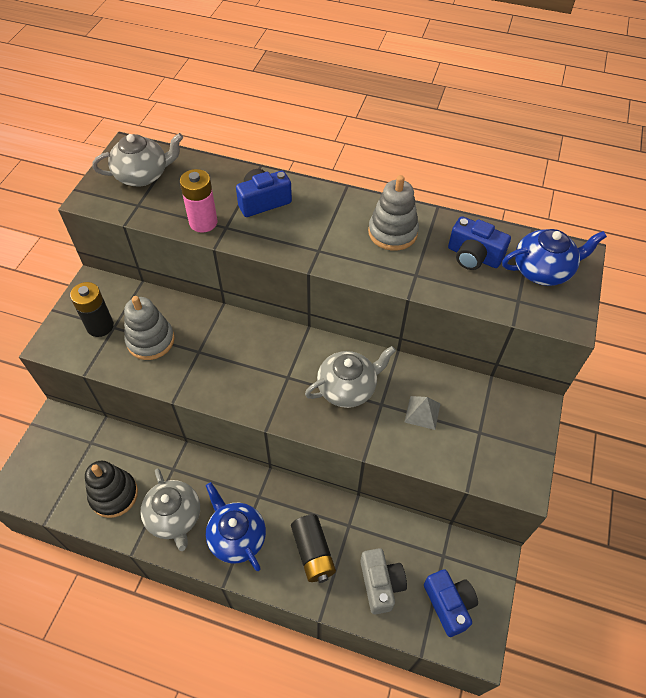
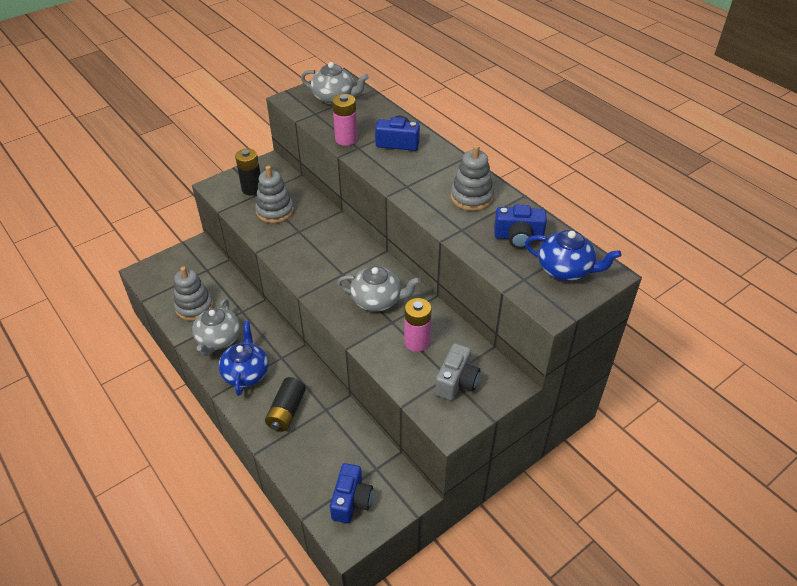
camera: 35 degrees right, 10 degrees down
black stacking toy [85,461,138,518] -> grey stacking toy [174,266,213,321]
grey camera [360,548,407,615] -> grey camera moved to [435,343,480,400]
grey pyramid [405,396,441,430] -> pink battery [404,298,432,352]
blue camera [448,216,511,270] -> blue camera turned 60 degrees counterclockwise [494,204,547,249]

